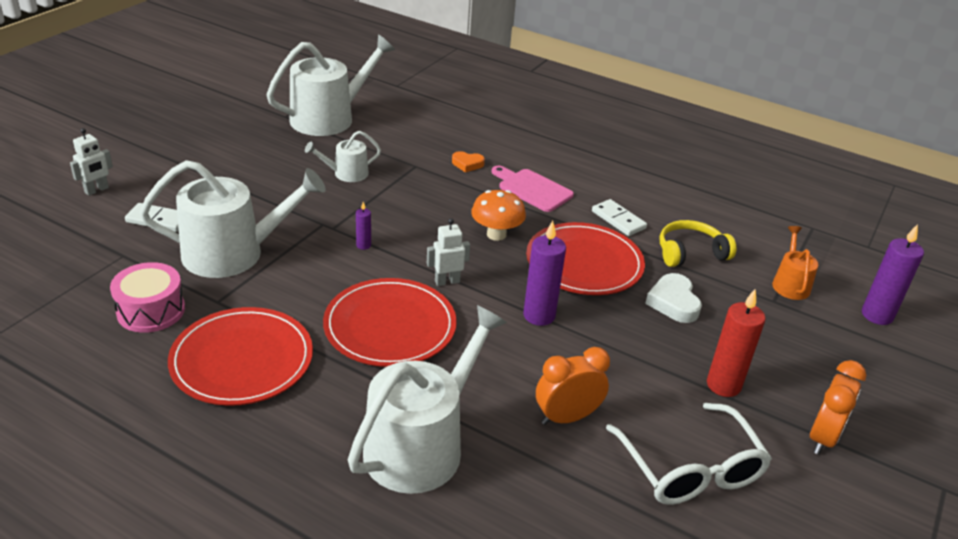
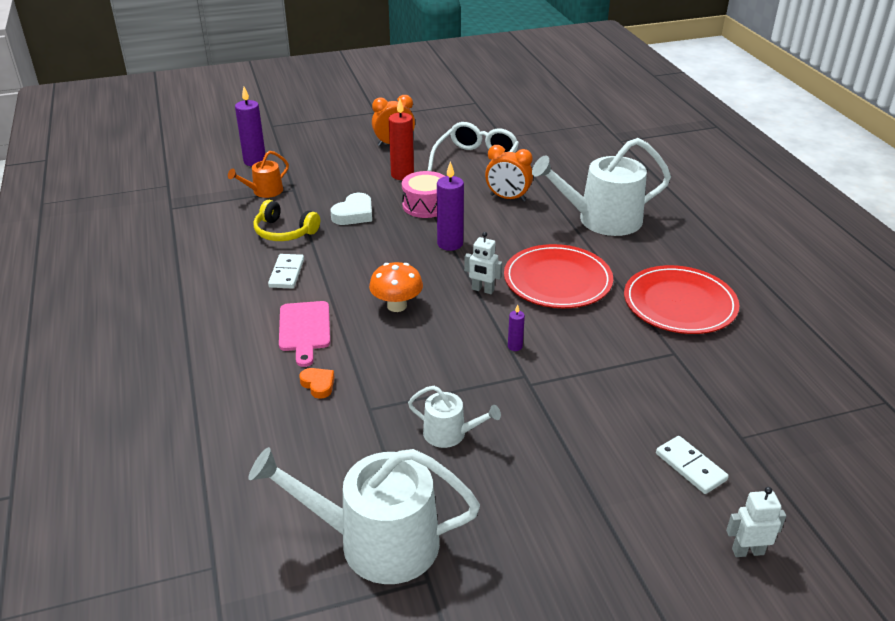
camera: 135 degrees left, 0 degrees up
pink drum [110,262,185,333] -> pink drum moved to [402,171,445,218]
white watering can [140,160,326,278] -> none
red plate [526,222,645,295] -> none

